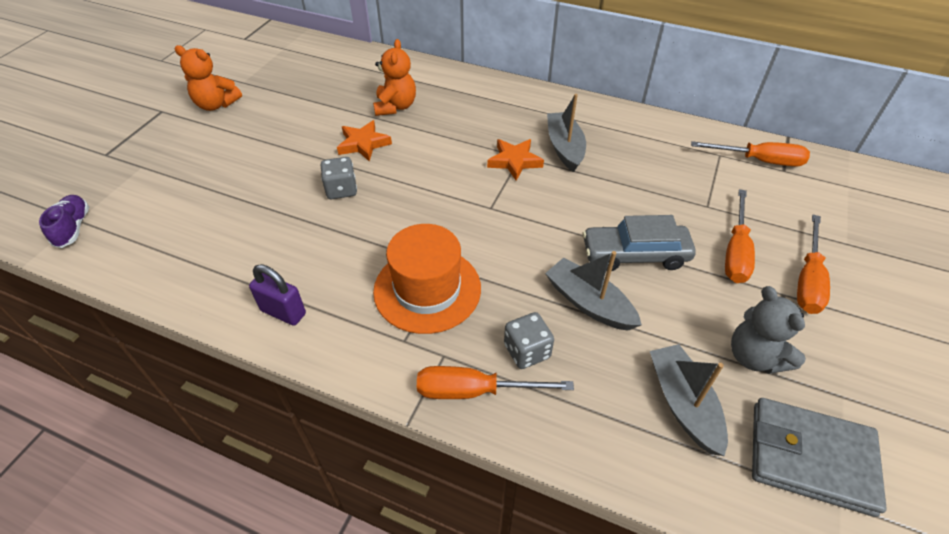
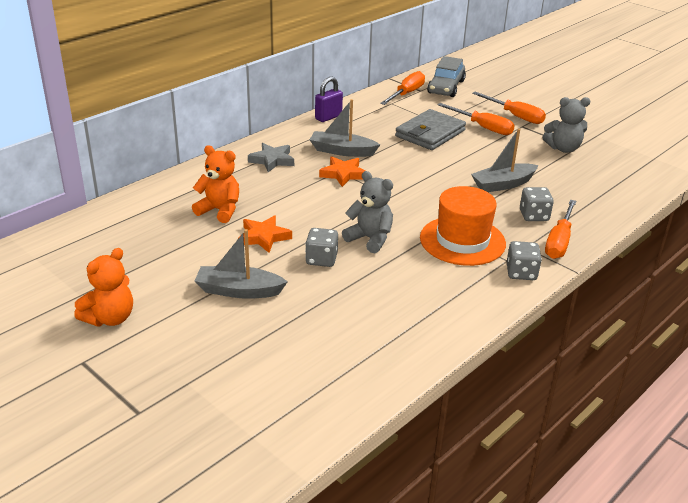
camera: 70 degrees left, 15 degrees down
purple shoe [39,195,89,248] -> none
purple padlock [249,264,306,326] -> purple padlock moved to [315,77,343,122]
grey car [583,215,696,272] -> grey car moved to [427,56,466,97]
grey boat [650,344,728,456] -> grey boat moved to [195,229,288,299]
grey wallet [752,398,887,517] -> grey wallet moved to [395,109,466,150]
none -> grey star [248,143,294,172]
none -> grey teddy bear [342,171,393,253]
none -> grey dice [507,241,542,280]

